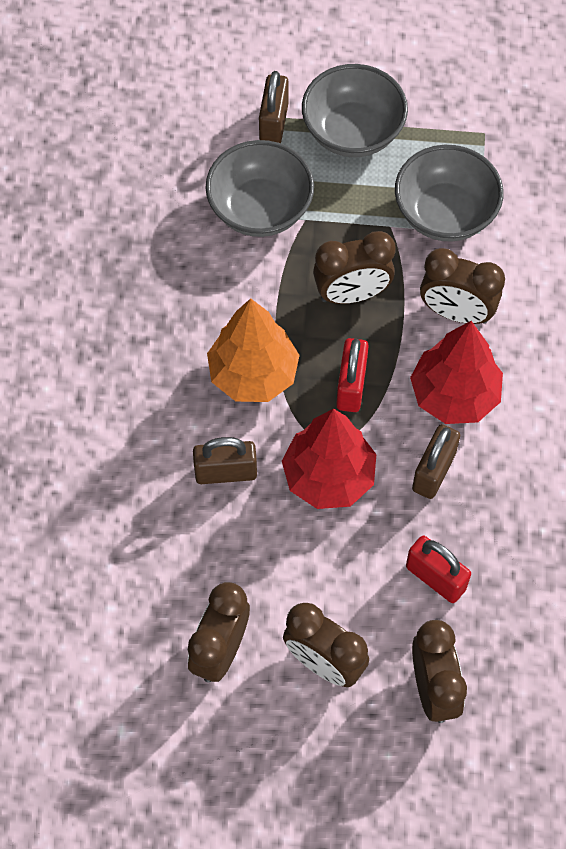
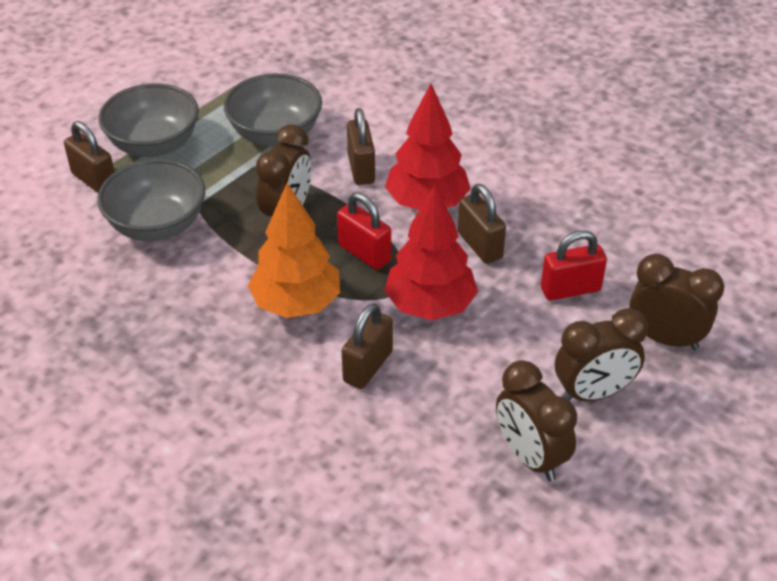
camera: 55 degrees left, 20 degrees down
brown clock [420,248,505,324] -> brown padlock [347,108,375,185]

